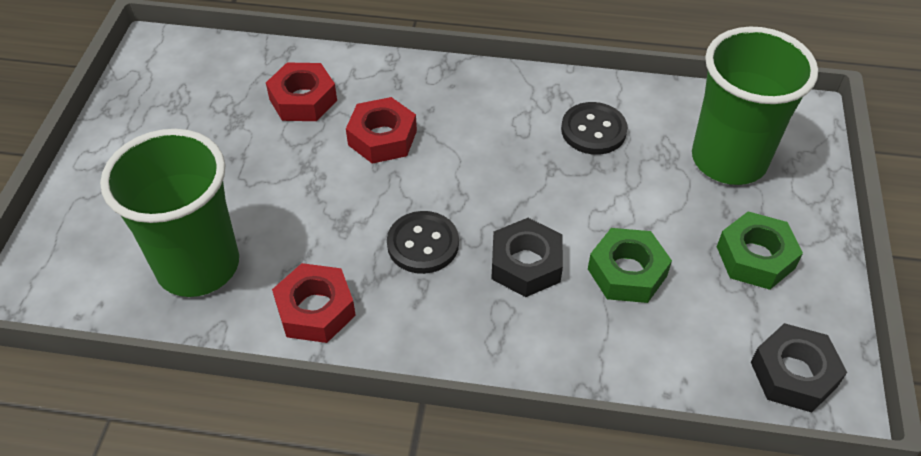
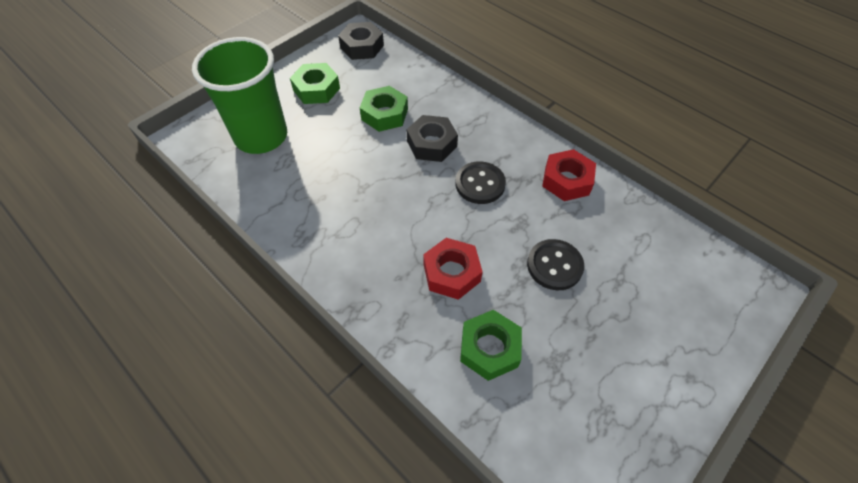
camera: 145 degrees left, 5 degrees up
green cup [100,129,239,297] -> none
red nut [266,63,337,121] -> green nut [460,310,522,381]
black button [561,102,628,155] -> black button moved to [527,239,584,290]

